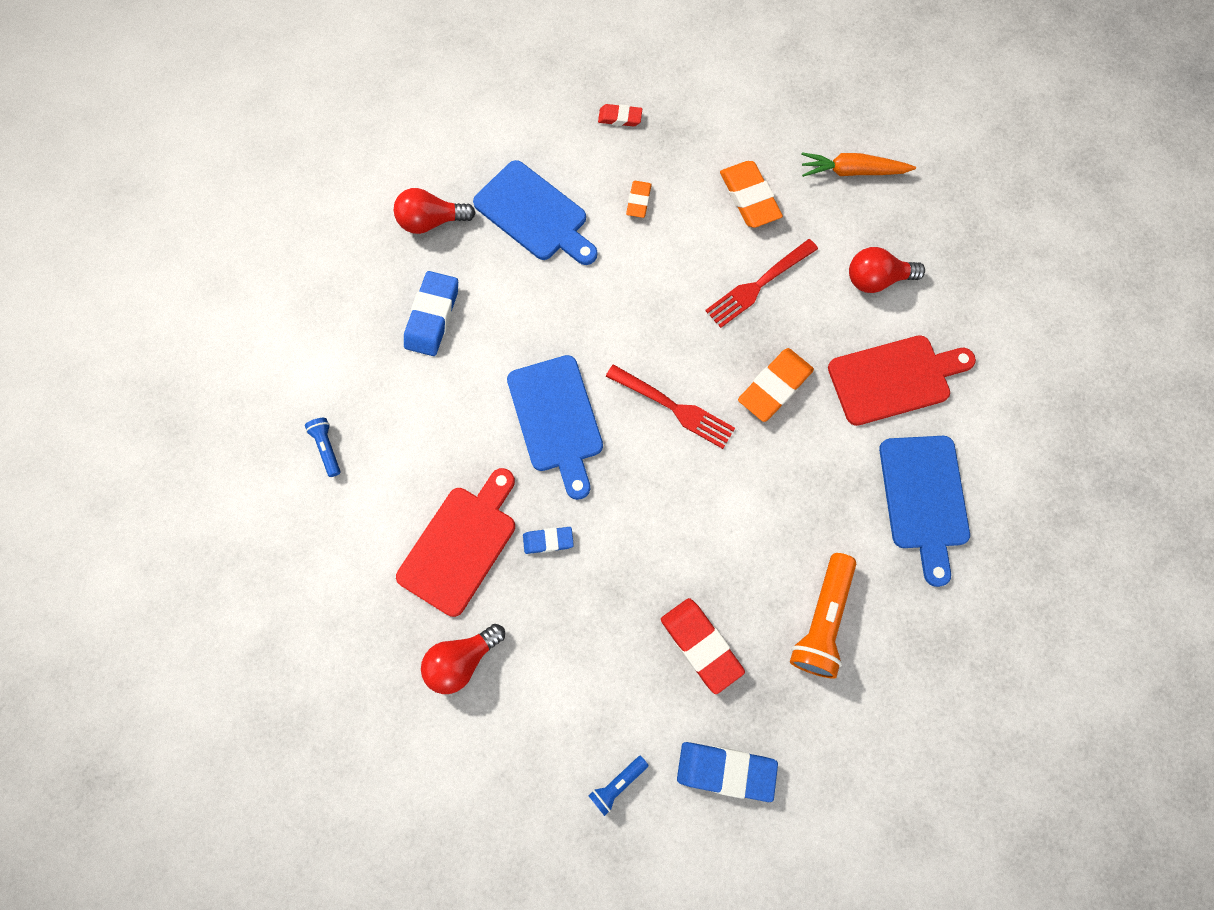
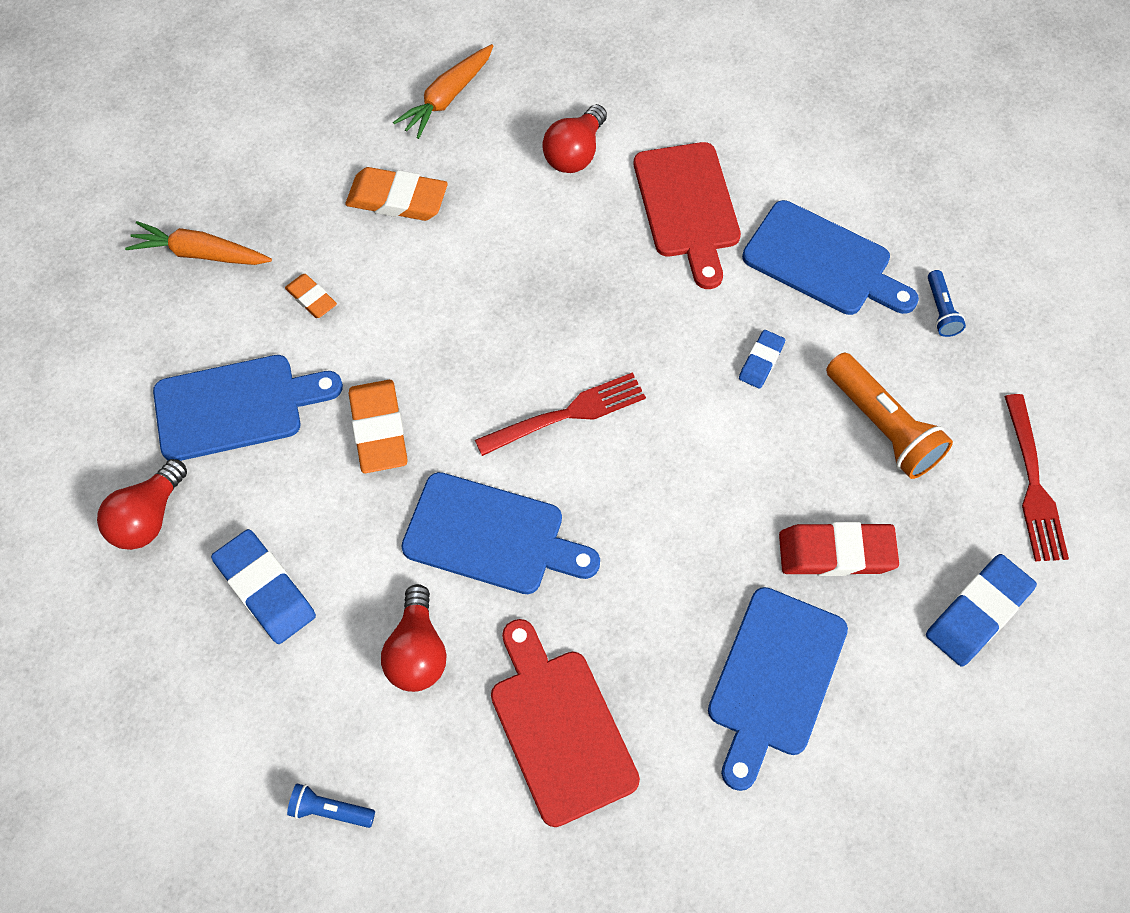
camera: 55 degrees left, 10 degrees down
red light bulb [421,624,505,694] -> red light bulb moved to [381,584,447,692]
blue eraser [523,527,574,554] -> blue eraser moved to [739,330,785,389]
blue flashlight [588,756,649,816] -> blue flashlight moved to [928,270,966,337]
red eraser [598,104,642,127] -> orange carrot [125,221,272,265]
red fork [705,239,818,328] -> red fork moved to [1004,394,1069,561]
orange eraser [738,348,814,422] -> orange eraser moved to [349,380,407,473]
red cutting board [828,335,976,426] -> red cutting board turned 150 degrees clockwise [634,142,741,289]
none -> blue cutting board [708,587,848,791]

